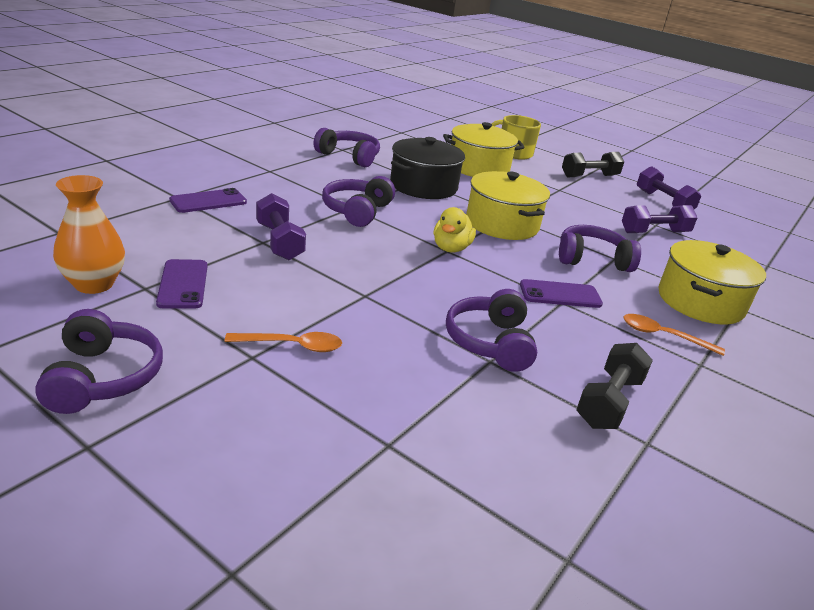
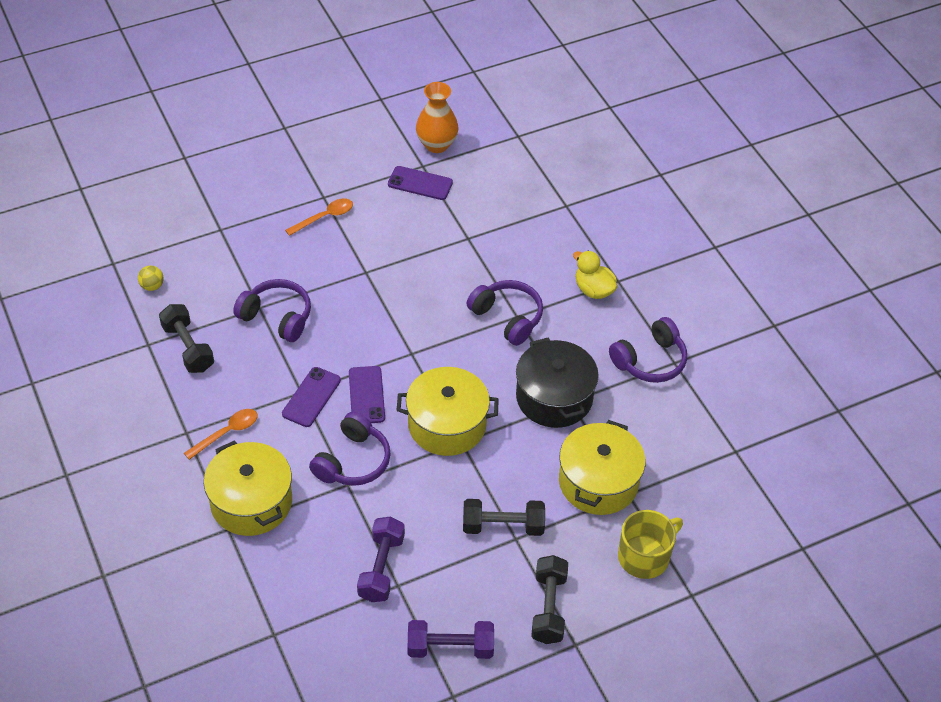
camera: 120 degrees right, 20 degrees up
purple headphones [35,309,163,414] -> none
purple phone [169,188,247,213] -> purple phone moved to [349,366,385,423]
orange spoon [225,332,342,352] -> orange spoon turned 150 degrees counterclockwise [285,198,353,236]
purple dumbbell [256,193,306,260] -> none
yellow duck [434,207,476,252] -> yellow duck moved to [573,251,617,299]
none -> yellow ball [138,266,164,291]
none -> black dumbbell [463,499,545,536]

